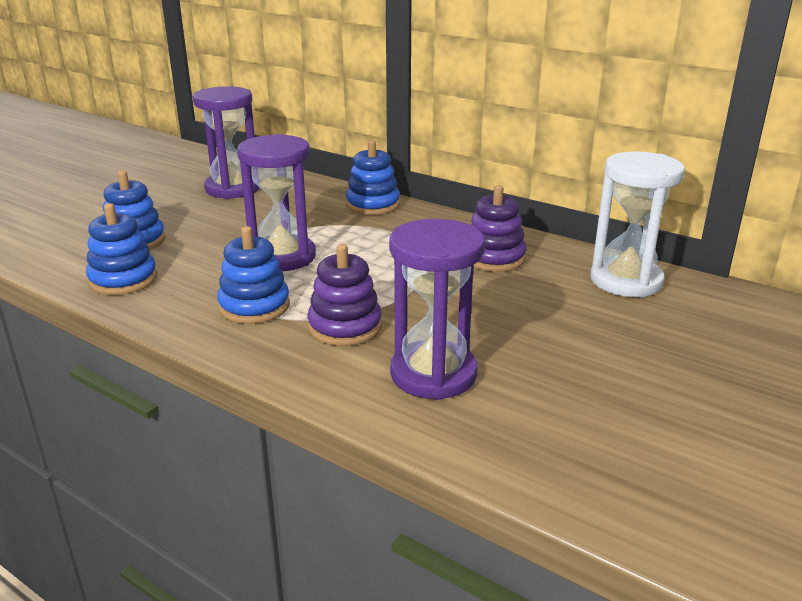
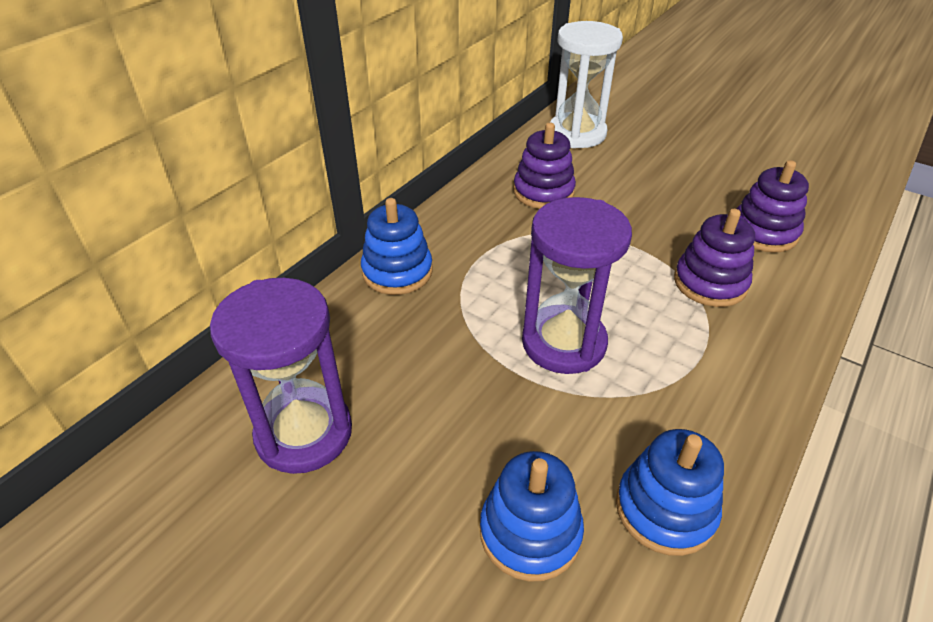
camera: 90 degrees left, 15 degrees up
blue stacking toy [217,226,290,324] -> none
purple hourglass [389,219,485,400] -> purple stacking toy [736,160,809,253]

